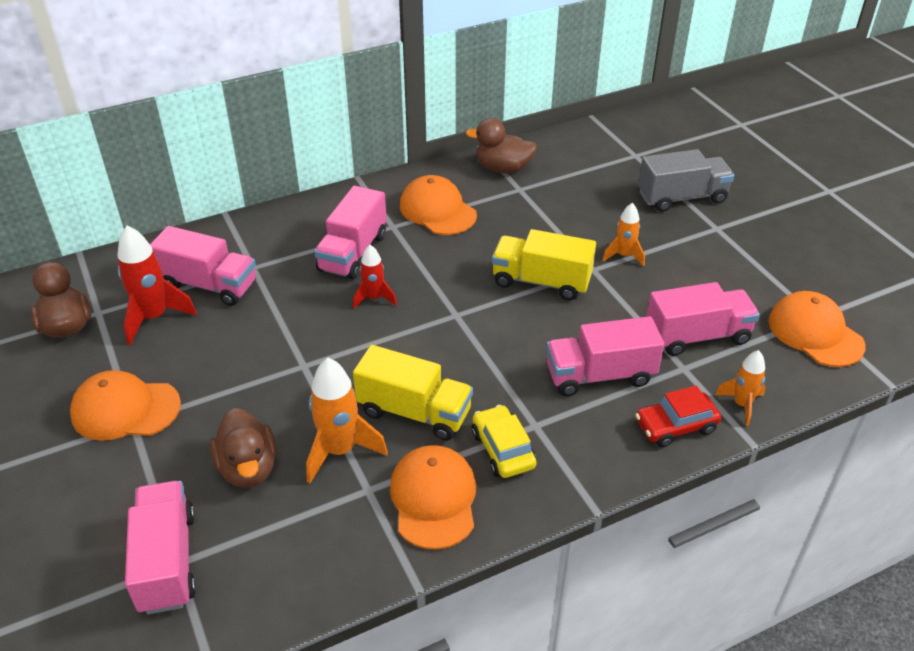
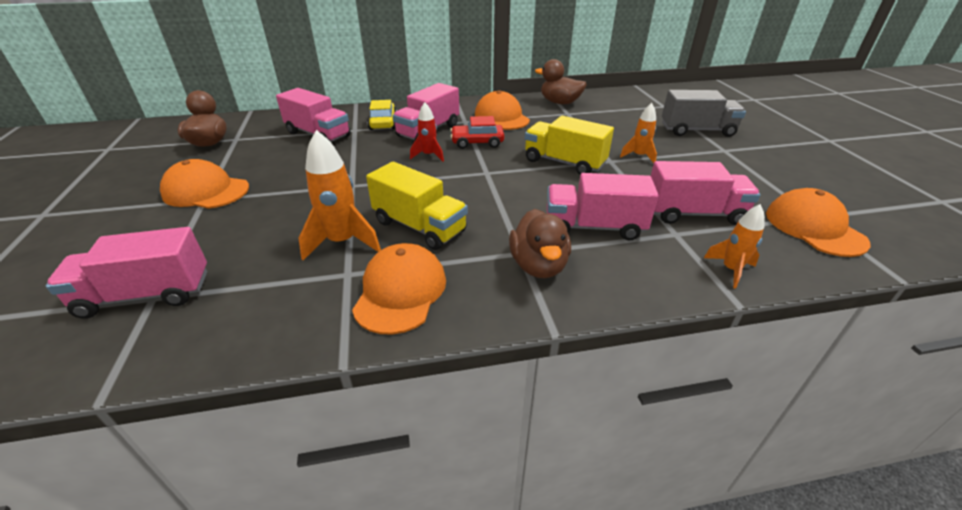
camera: 15 degrees right, 5 degrees down
red rocket [117,225,197,345] -> none
pink truck [125,481,196,614] -> pink truck turned 105 degrees counterclockwise [46,227,207,319]
brown duck [210,408,277,488] -> brown duck moved to [509,209,571,278]
yellow car [472,405,537,478] -> yellow car moved to [368,100,397,130]
red car [635,385,721,447] -> red car moved to [450,116,504,149]

